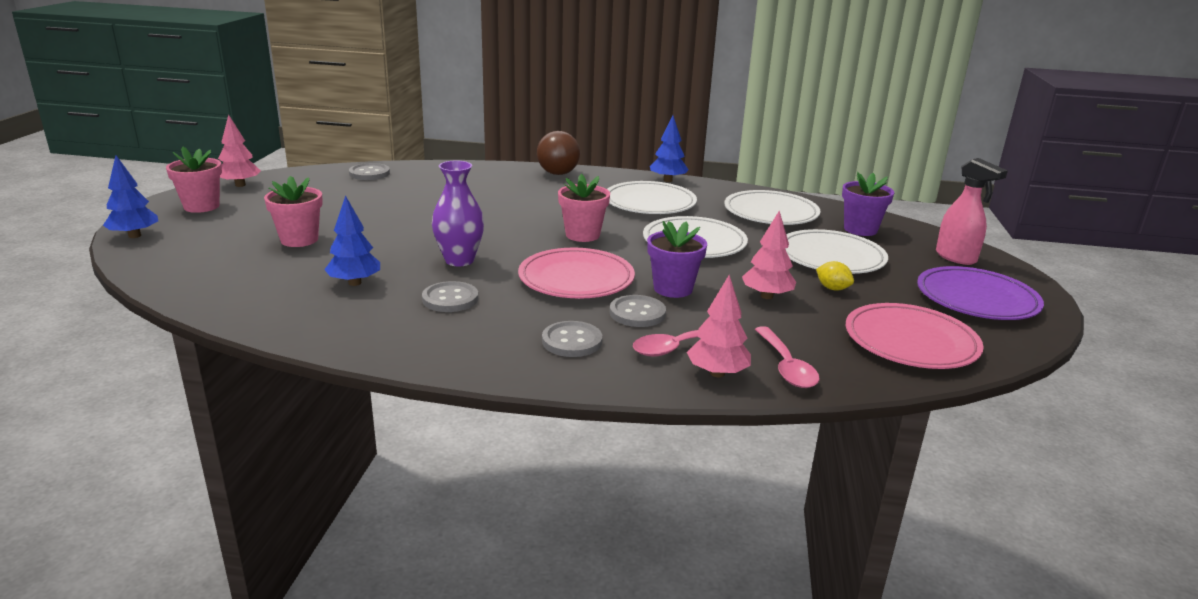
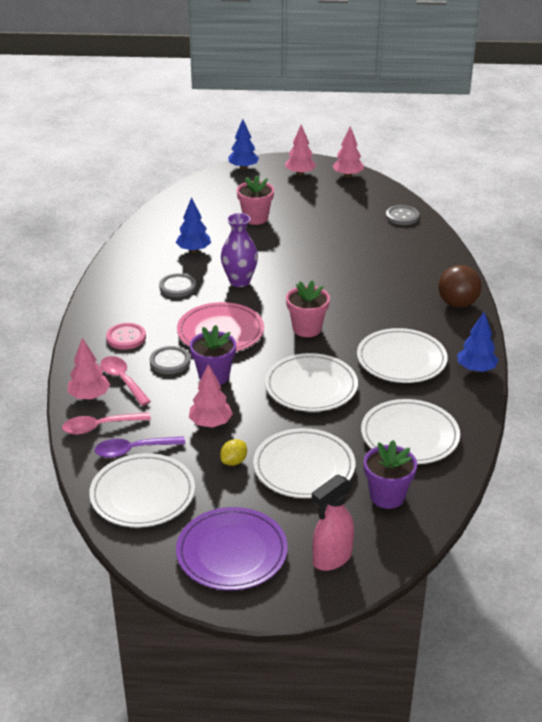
camera: 85 degrees right, 10 degrees up
pink flower pot [166,146,222,213] -> pink tree [285,124,317,176]
grey button [542,321,602,357] -> pink button [106,323,146,350]
pink plate [846,303,984,369] -> white plate [89,453,195,527]
none -> purple spoon [95,436,185,458]

